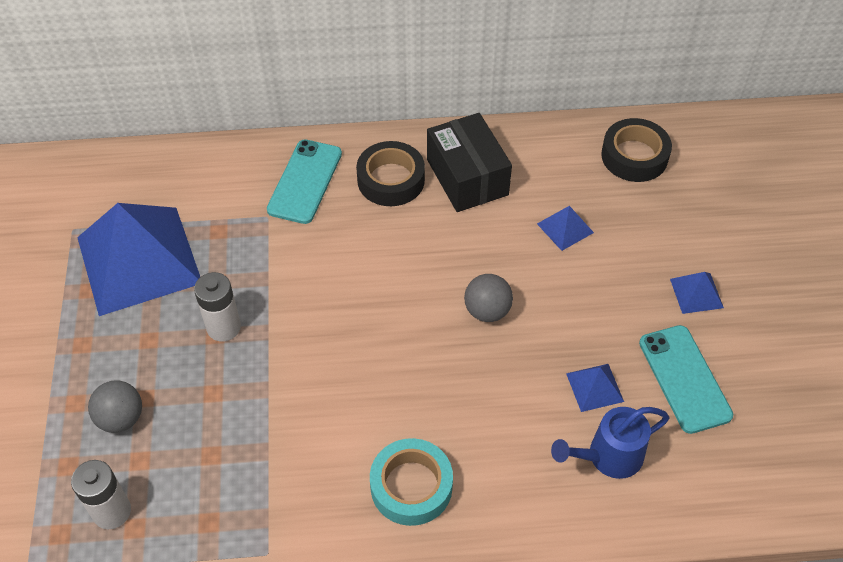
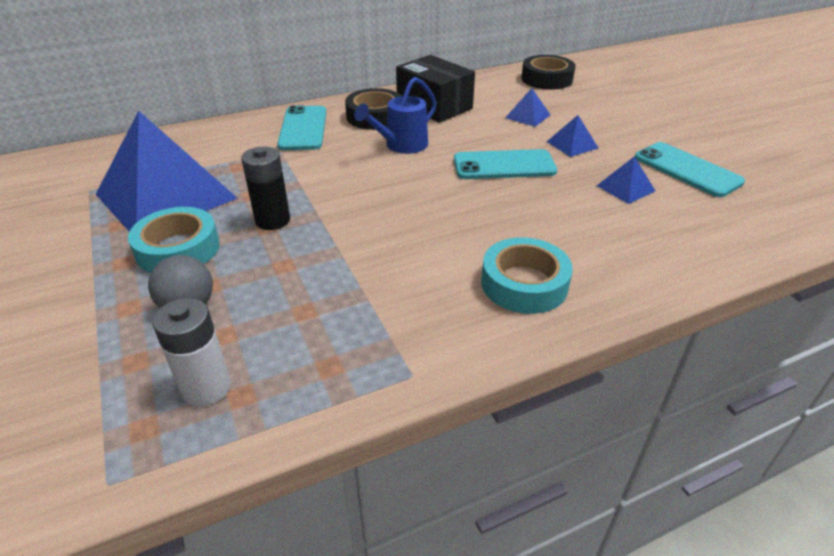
camera: 20 degrees left, 15 degrees down
white battery [194,272,241,341] -> black battery [241,147,290,230]
grey ball [464,274,513,322] -> turquoise phone [454,149,557,179]
blue watering can [551,407,669,479] -> blue watering can moved to [354,77,437,154]
blue pyramid [670,272,724,314] -> blue pyramid moved to [547,115,598,157]
none -> turquoise tape [128,207,220,273]

